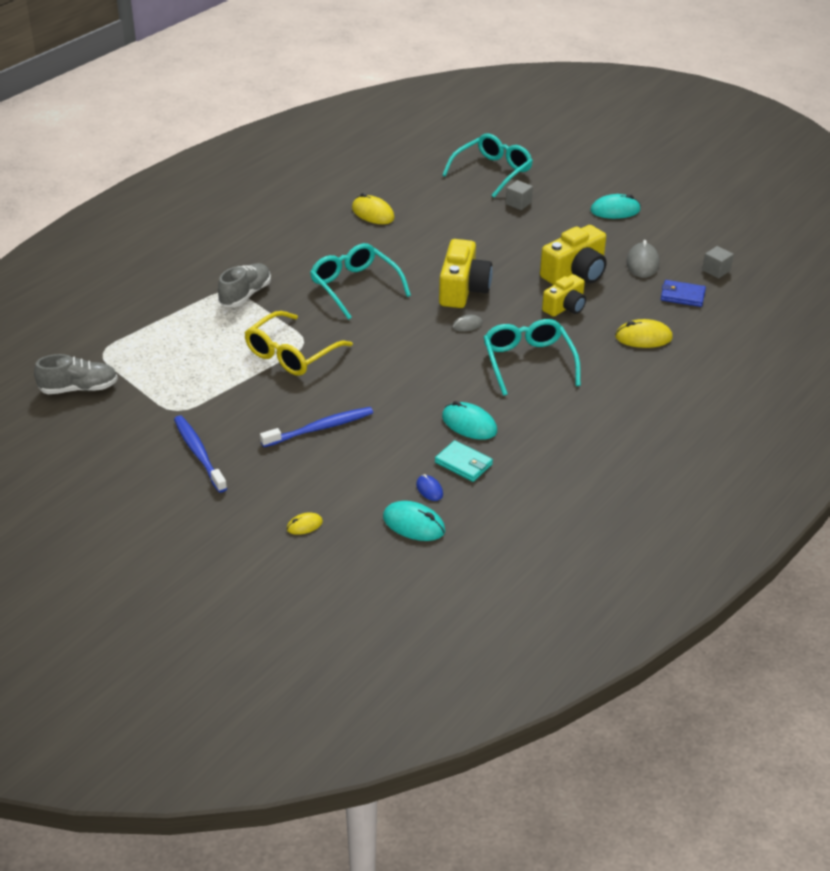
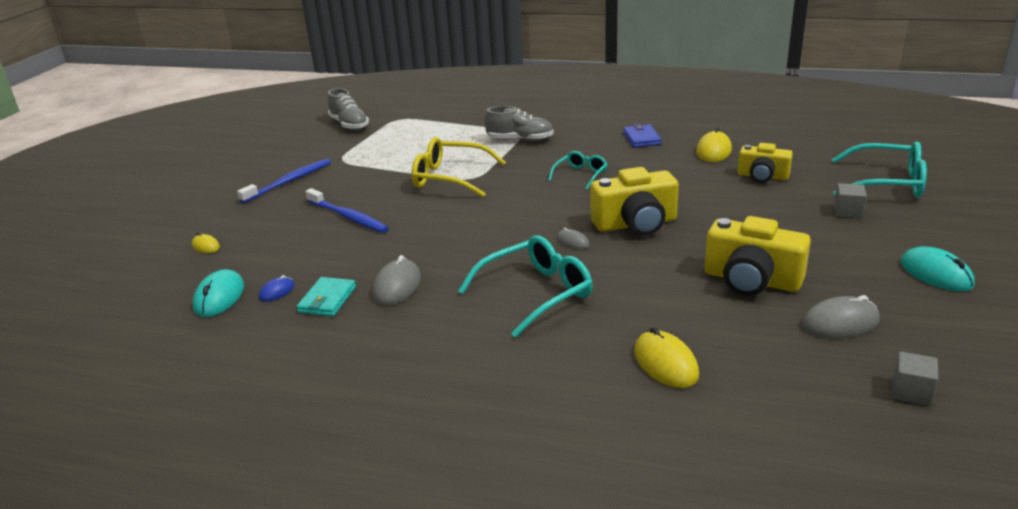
camera: 70 degrees right, 10 degrees down
turquoise glasses [310,243,411,320] -> turquoise glasses [548,151,607,190], size x0.57
turquoise mouse [442,401,497,440] -> grey mouse [372,255,421,306]
yellow camera [542,274,586,317] -> yellow camera moved to [738,143,793,183]
blue wallet [661,280,706,307] -> blue wallet moved to [623,124,662,147]

